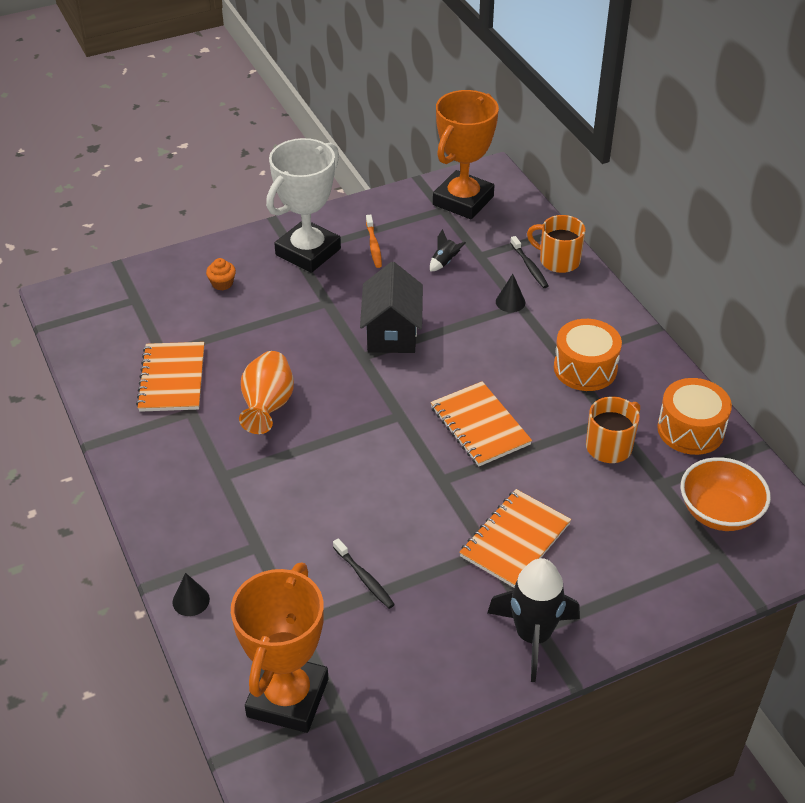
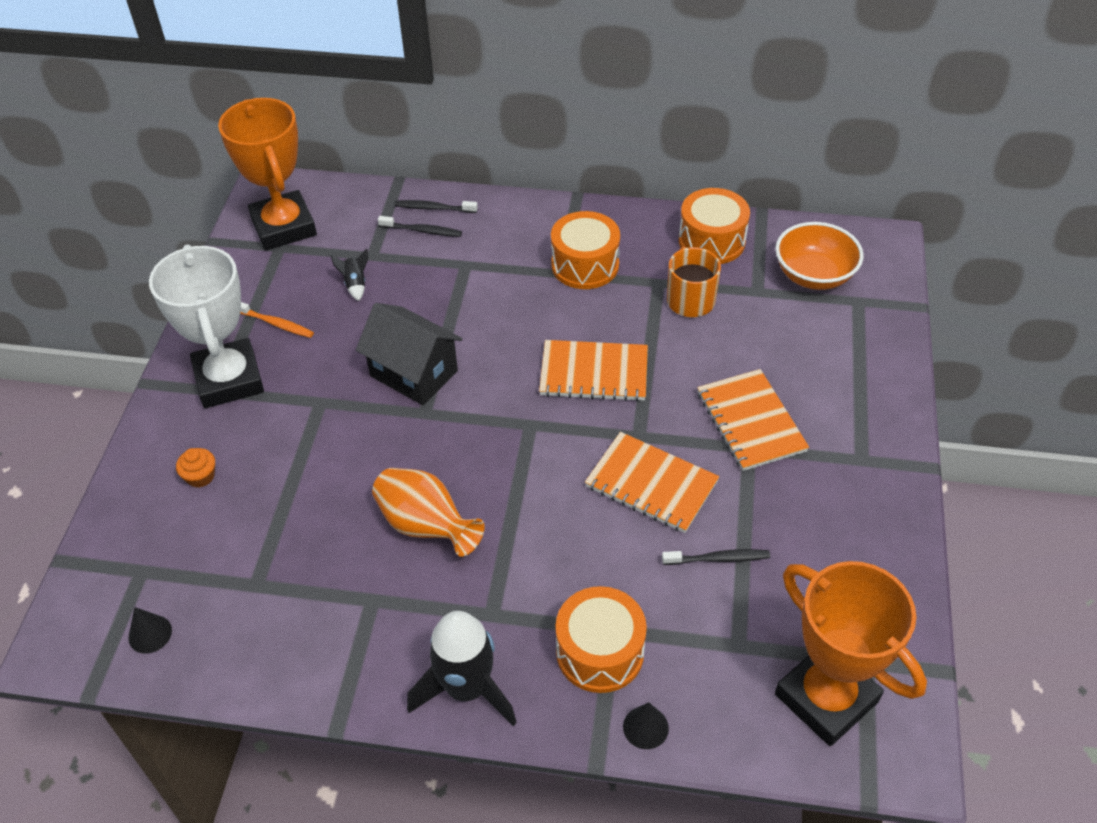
camera: 55 degrees left, 5 degrees up
orange notebook [136,342,204,412] -> orange notebook moved to [585,432,719,533]
black rocket [487,558,580,682] -> black rocket moved to [407,611,517,726]
black cone [496,274,525,312] -> black cone moved to [128,607,172,654]
orange mug [527,215,586,273] -> black toothbrush [395,200,478,213]
none -> orange drum [556,586,647,693]

